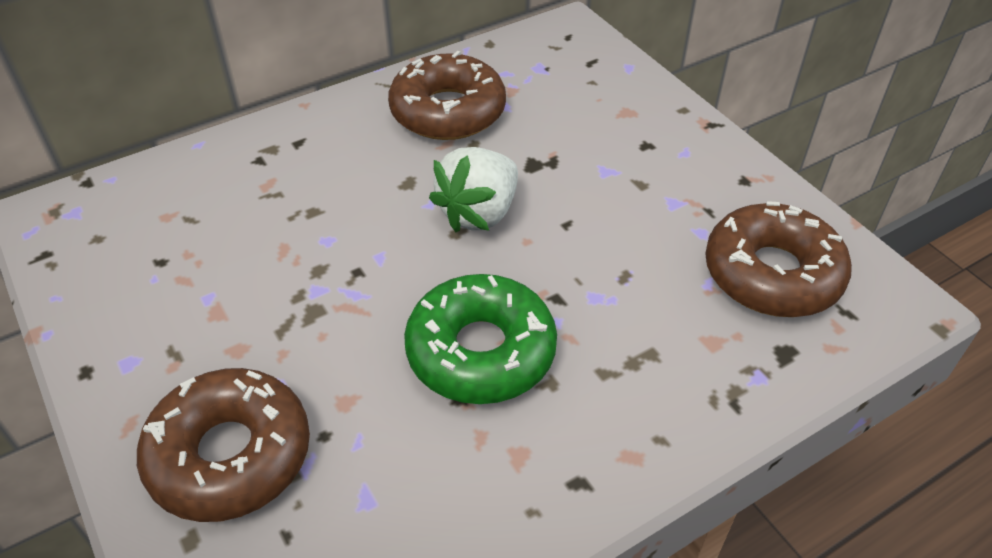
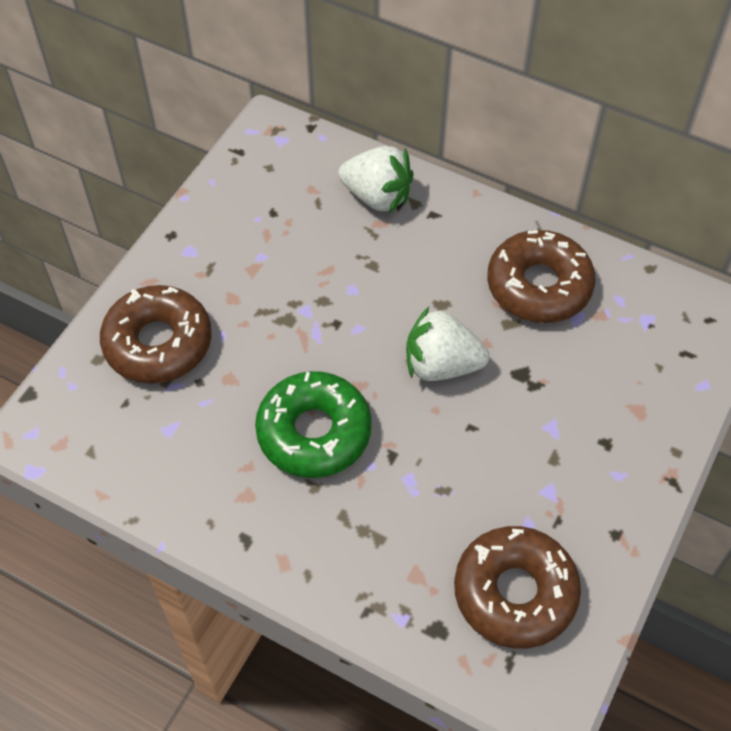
camera: 60 degrees right, 10 degrees up
none -> white strawberry [338,146,414,213]

